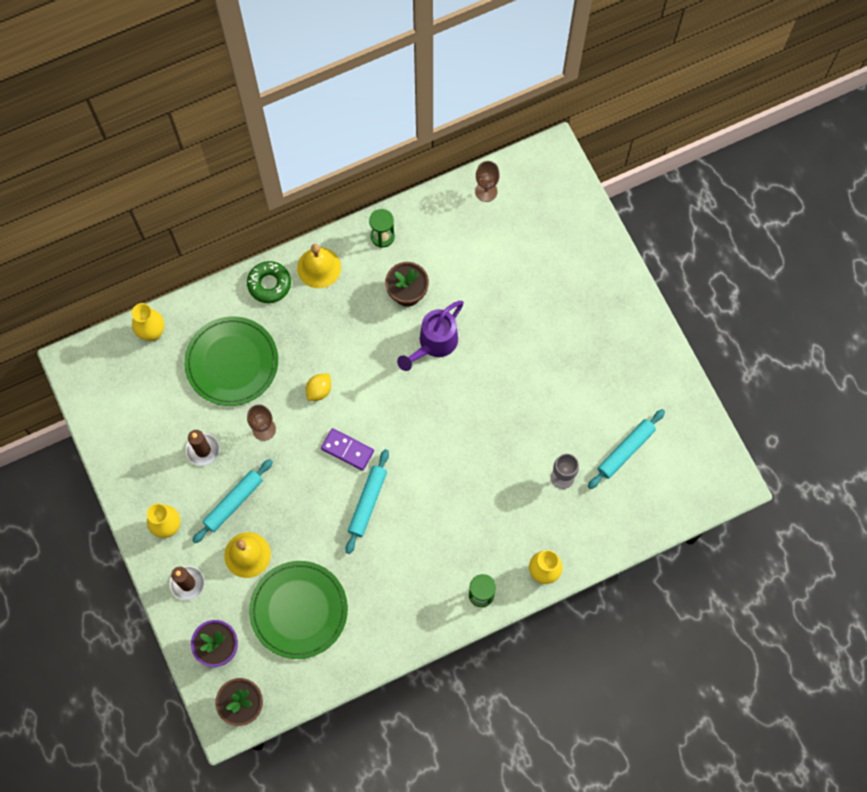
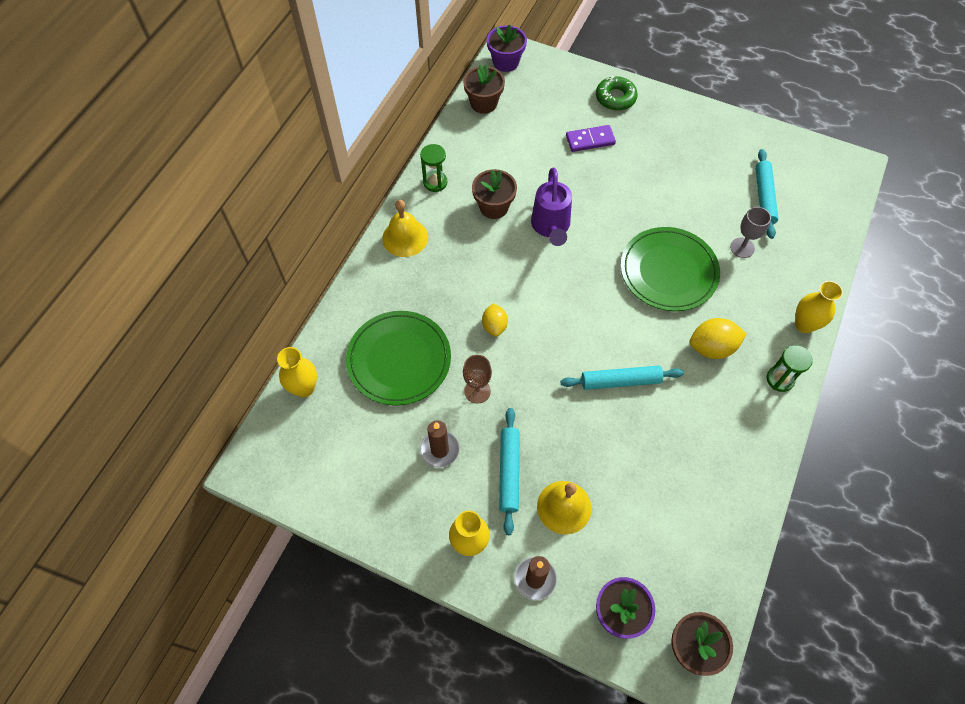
camera: 40 degrees left, 10 degrees down
green donut [247,261,291,303] -> green donut moved to [596,76,638,111]
green plate [249,561,348,659] -> green plate moved to [621,227,720,311]
purple domino [321,428,374,471] -> purple domino moved to [566,125,616,152]
turquoise rolling pin [346,449,389,554] -> turquoise rolling pin turned 75 degrees counterclockwise [561,366,684,390]
brown goblet [475,161,500,202] -> brown flower pot [463,64,505,114]
none -> purple flower pot [487,24,527,72]
none -> yellow lemon [689,318,747,359]

